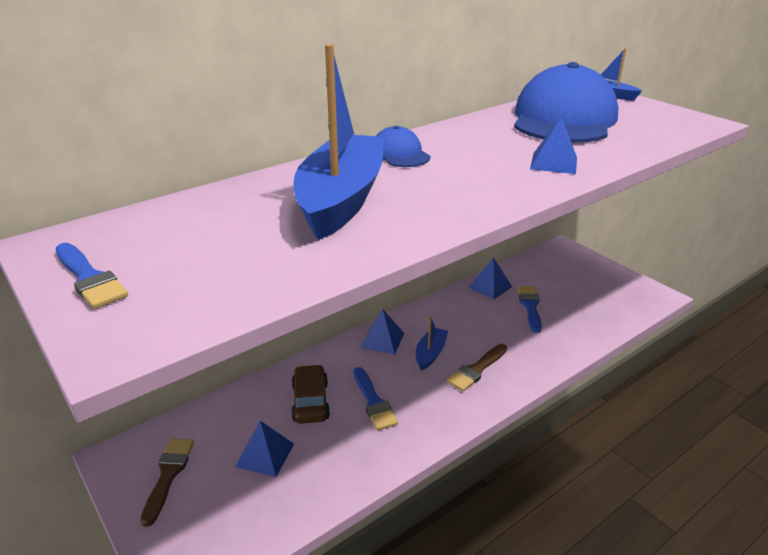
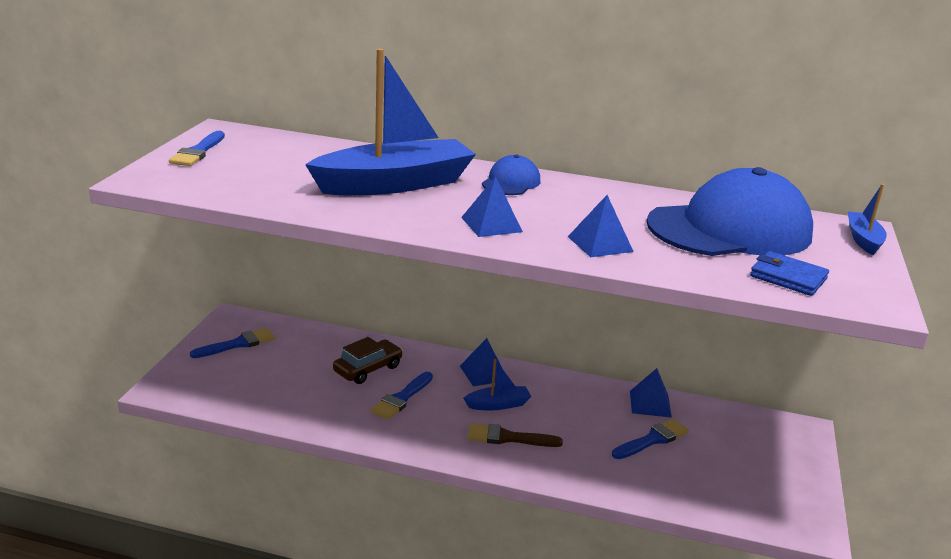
camera: 50 degrees right, 5 degrees down
brown brush [140,439,194,527] -> blue brush [190,328,275,358]
blue pyramid [235,421,294,477] -> blue pyramid moved to [461,176,523,237]
none -> blue wallet [750,251,829,296]

